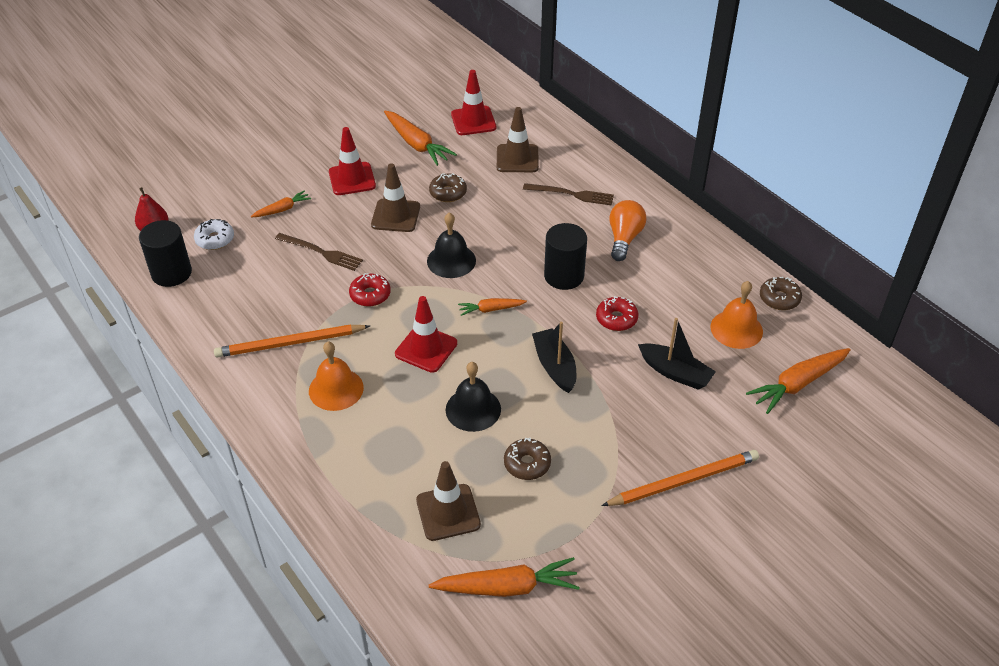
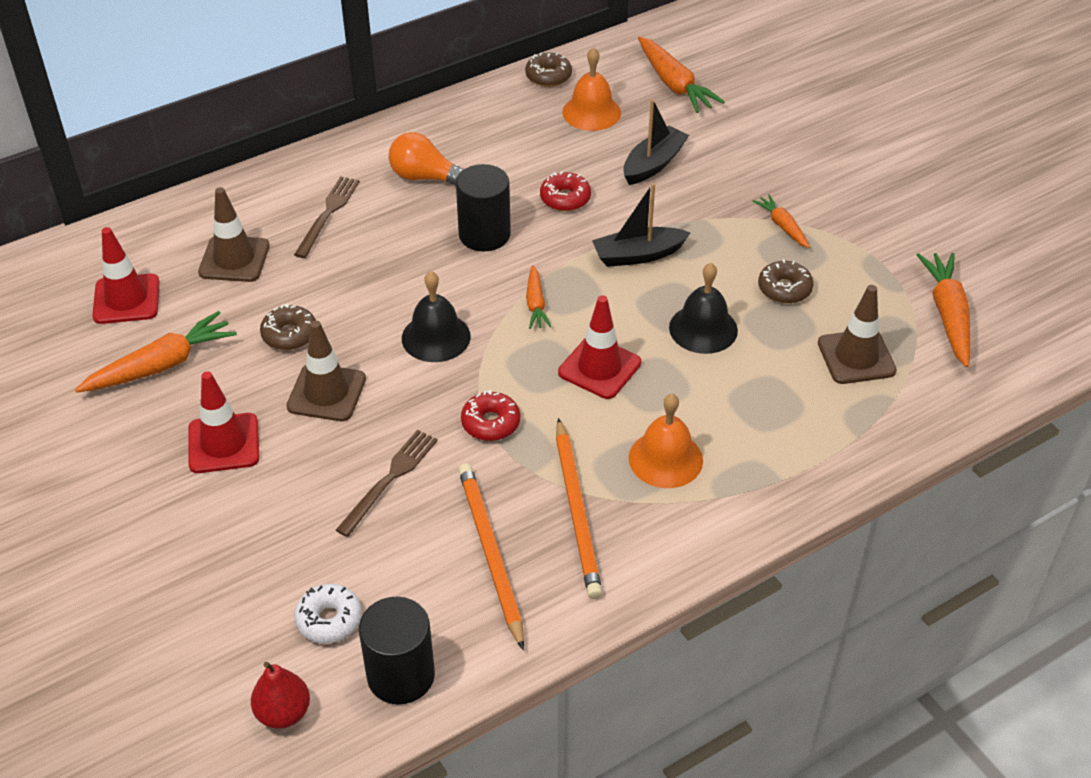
camera: 85 degrees left, 0 degrees up
orange carrot [251,190,311,218] -> orange carrot moved to [753,194,810,248]
orange pencil [601,450,759,506] -> orange pencil moved to [458,463,524,650]

